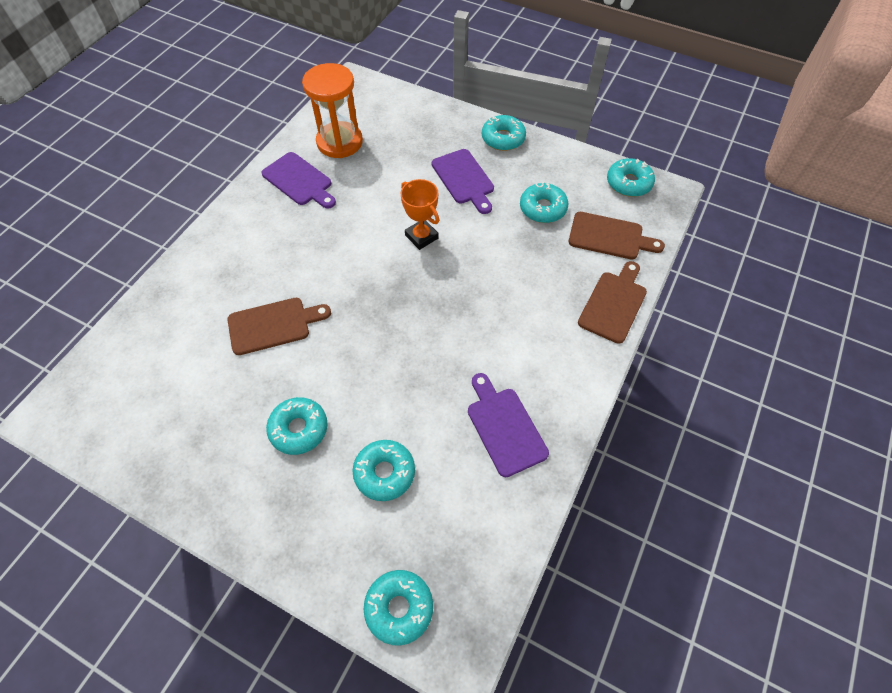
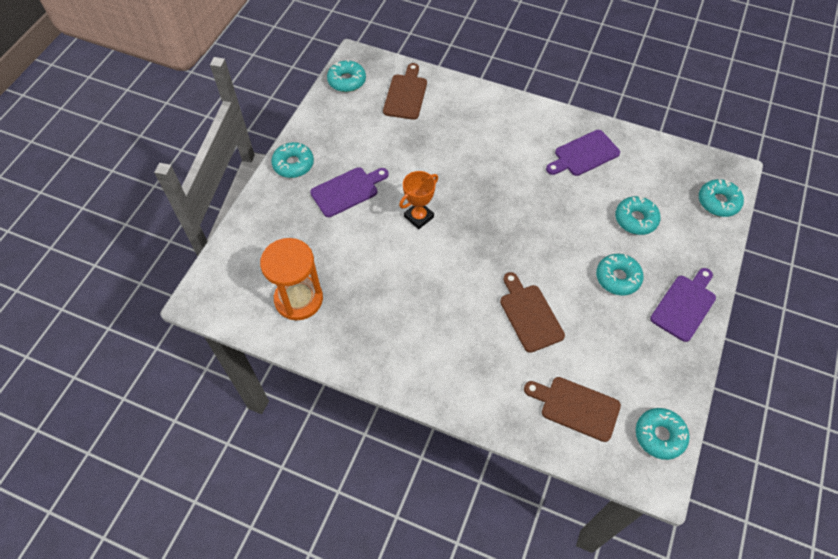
camera: 95 degrees left, 0 degrees up
purple cutting board [261,152,336,209] -> purple cutting board moved to [650,268,716,342]
turquoise donut [520,182,568,223] -> turquoise donut moved to [636,408,690,460]
brown cutting board [578,261,647,344] -> brown cutting board moved to [524,377,621,442]

